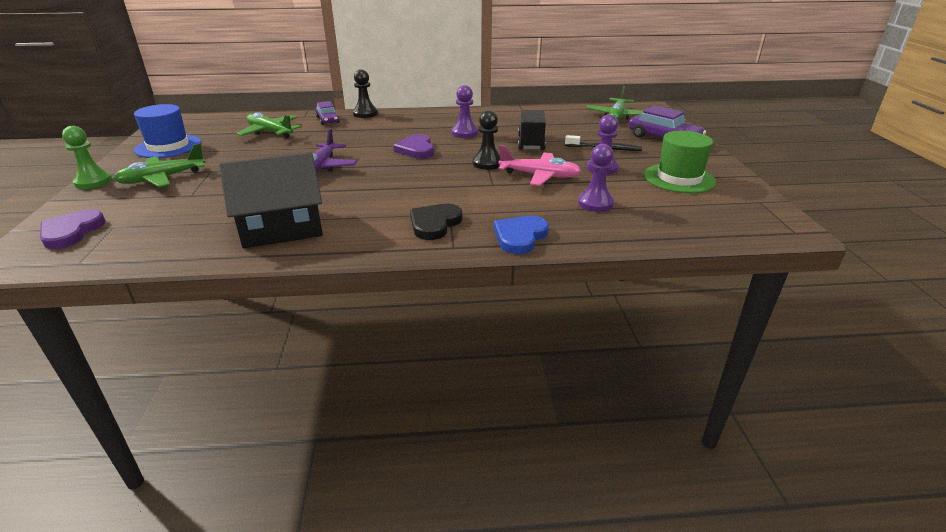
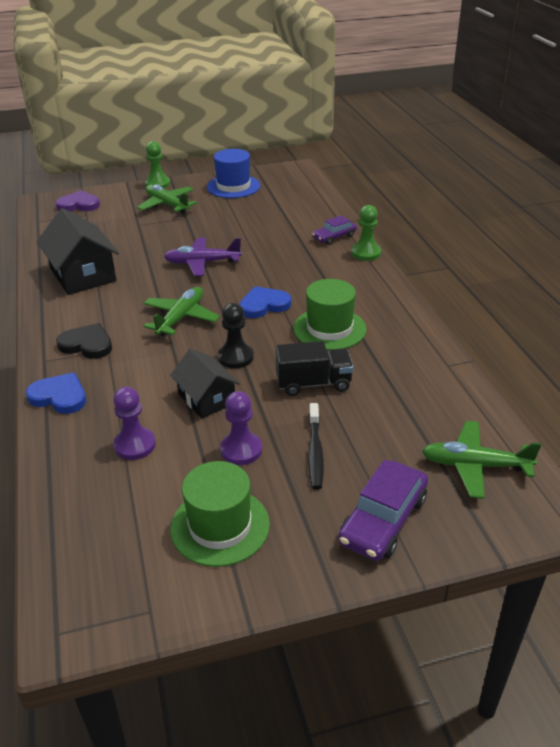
camera: 80 degrees right, 5 degrees up
green plane [236,112,301,138] -> green plane moved to [143,287,220,336]
black pawn [353,69,378,118] -> green pawn [351,205,381,261]
purple heart [393,134,434,158] -> blue heart [239,286,291,318]
purple pawn [451,85,478,138] -> green hat [293,279,367,350]
pink plane [498,145,581,186] -> black house [170,349,240,419]

